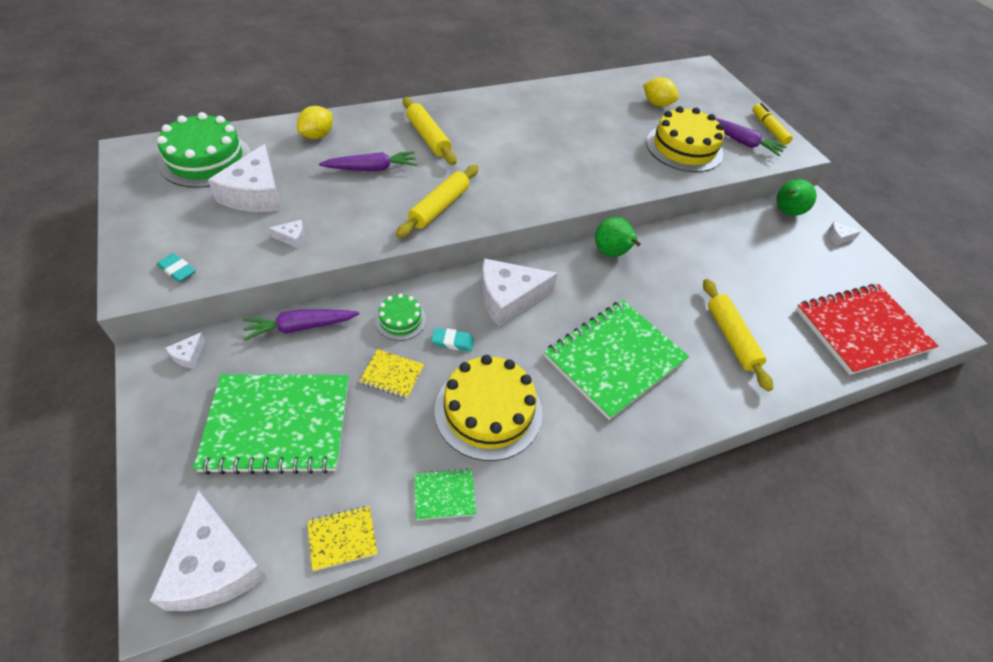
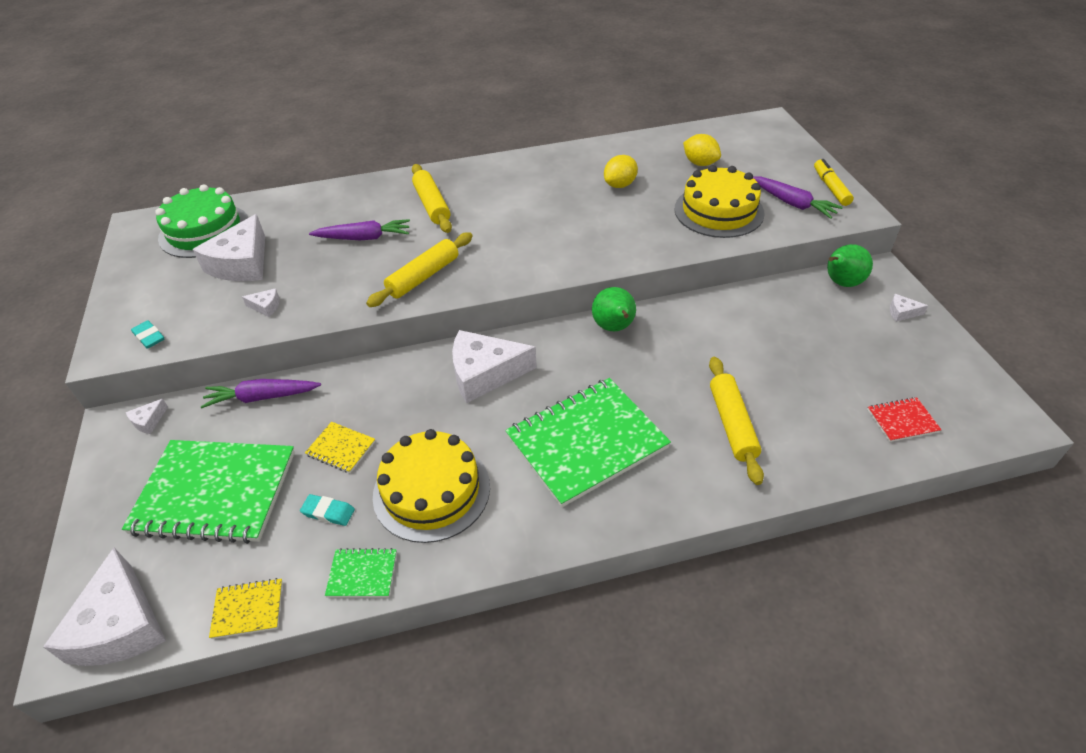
camera: 15 degrees right, 5 degrees down
yellow lemon [297,106,333,139] -> yellow lemon moved to [604,155,638,188]
green cake [375,294,426,341] -> none
turquoise eraser [431,328,474,351] -> turquoise eraser moved to [300,494,355,526]
red notebook [796,284,938,375] -> red notebook [867,397,941,442], size x0.43

